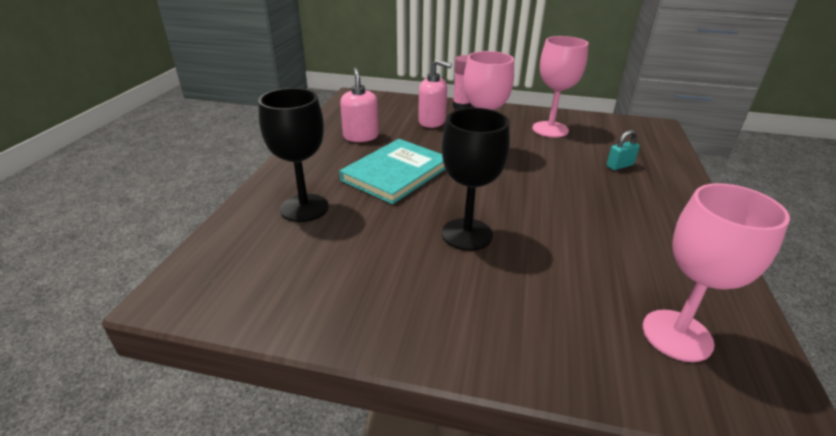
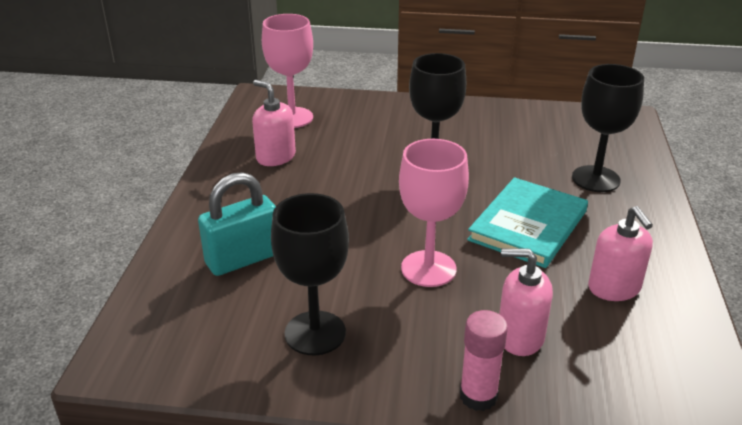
camera: 175 degrees right, 0 degrees up
pink goblet [532,36,589,138] -> black goblet [271,193,349,355]
turquoise padlock [606,130,640,170] -> turquoise padlock [198,172,276,276], size x1.93
none -> pink soap dispenser [252,80,296,166]

